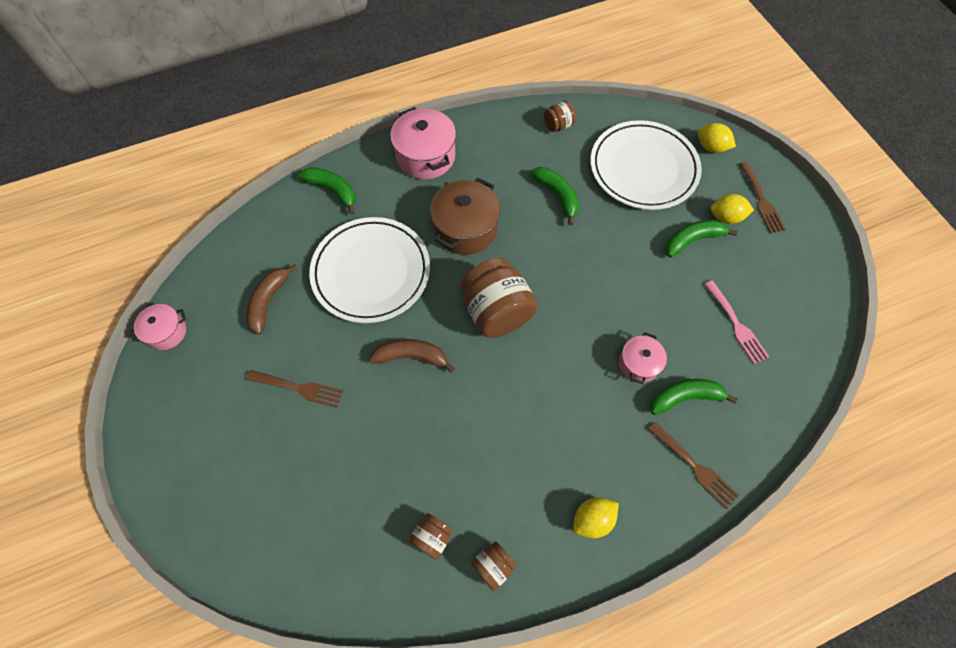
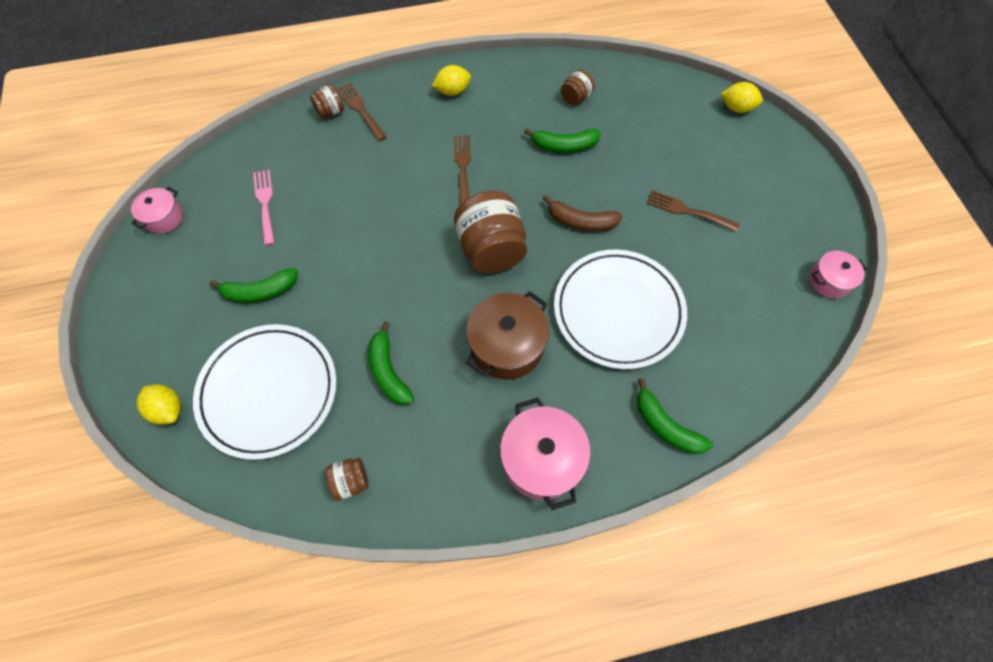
camera: 170 degrees left, 0 degrees up
brown banana [246,264,298,335] -> none
brown jar [471,541,517,591] -> brown jar moved to [310,84,344,118]
pink pot [619,332,667,384] -> pink pot moved to [131,187,183,234]
green banana [650,379,737,415] -> green banana moved to [524,128,601,153]
yellow lemon [711,194,754,224] -> yellow lemon moved to [721,82,763,113]
brown fork [739,162,786,234] -> brown fork moved to [454,135,471,206]

